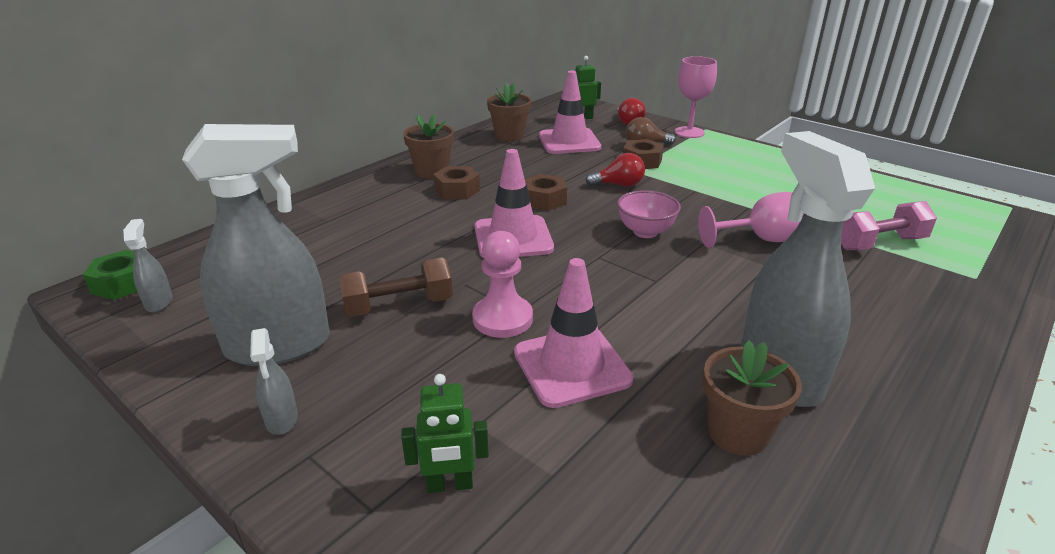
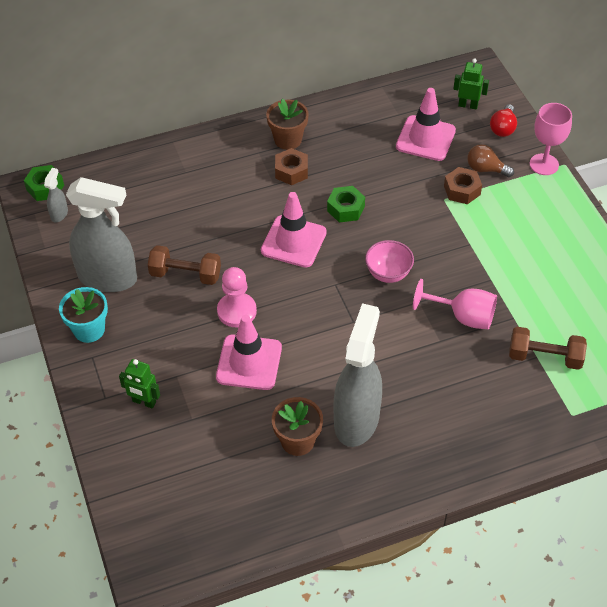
camera: 30 degrees right, 20 degrees up
grey spray bottle [250,328,298,435] -> turquoise flower pot [59,287,108,343]
brown flower pot [487,83,532,142] -> none
brown nut [525,174,567,211] -> green nut [327,186,365,222]
red light bulb [585,153,645,187] -> none
pink dumbbell [841,201,937,250] -> brown dumbbell [509,327,587,370]

